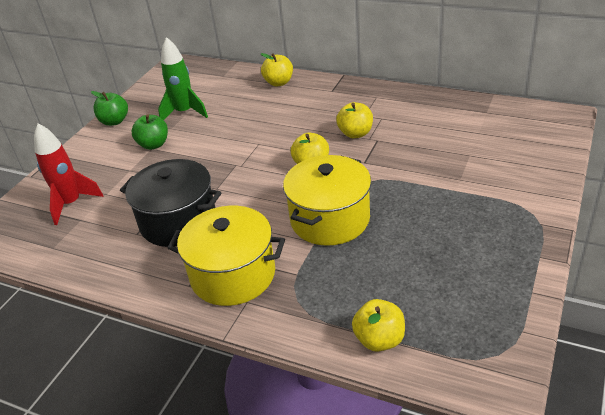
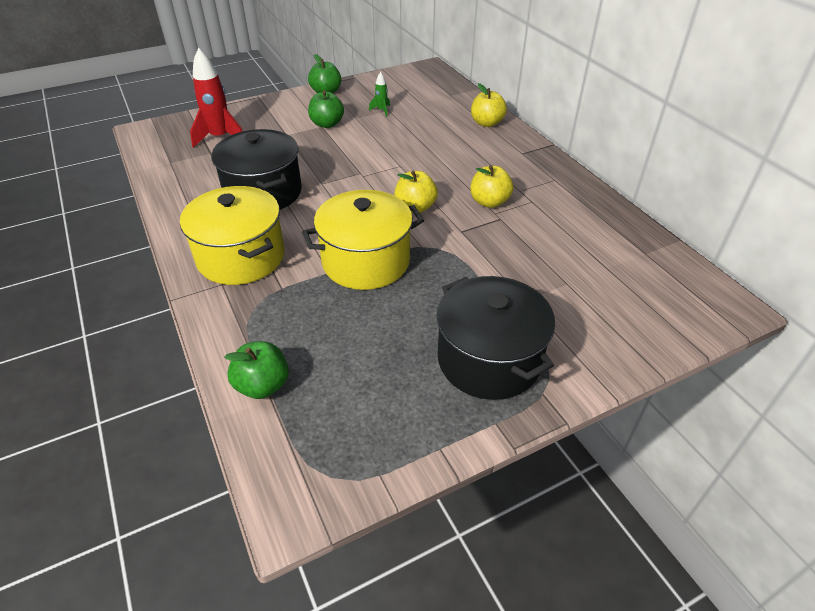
camera: 35 degrees right, 5 degrees up
green rocket [158,37,208,120] -> green rocket [369,72,390,117], size x0.48
yellow apple [352,299,405,352] -> green apple [224,341,289,399]
none -> black pot [436,276,555,400]

